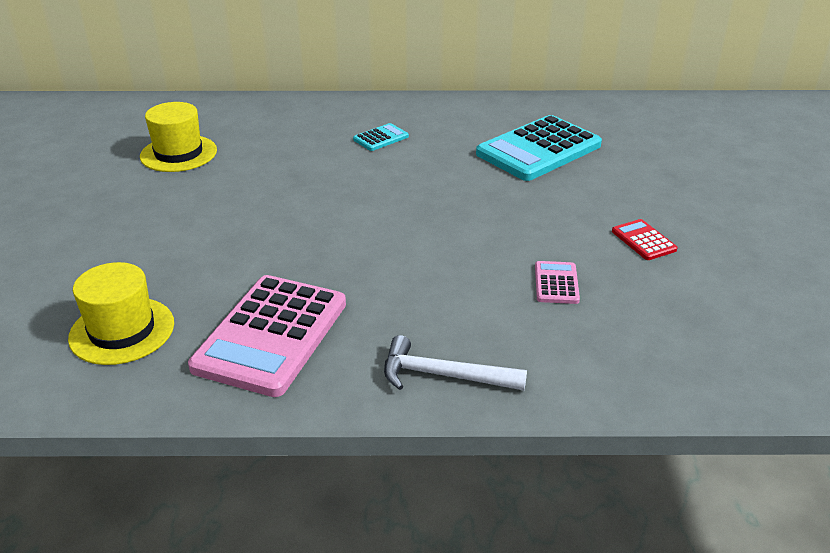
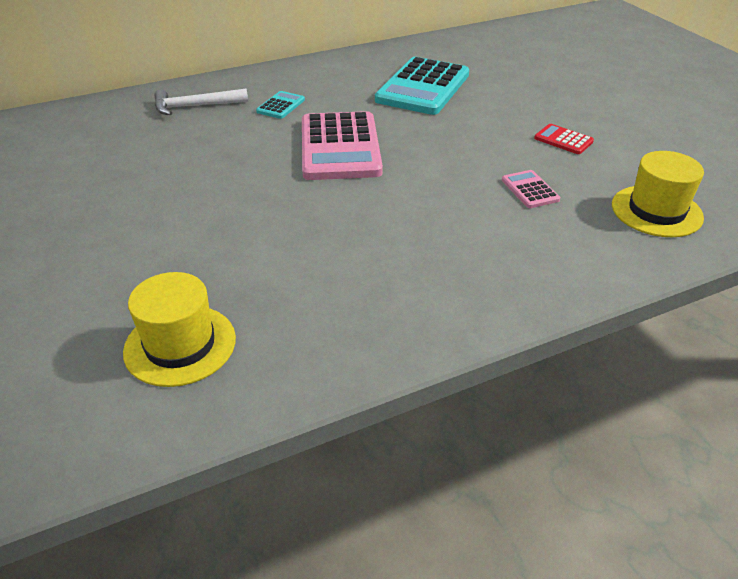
camera: 25 degrees left, 5 degrees up
yellow hat [140,102,217,172] -> yellow hat moved to [612,151,704,237]
pink calculator [188,275,346,397] -> pink calculator moved to [302,111,383,180]
white hammer [384,335,527,391] -> white hammer moved to [155,88,248,115]

